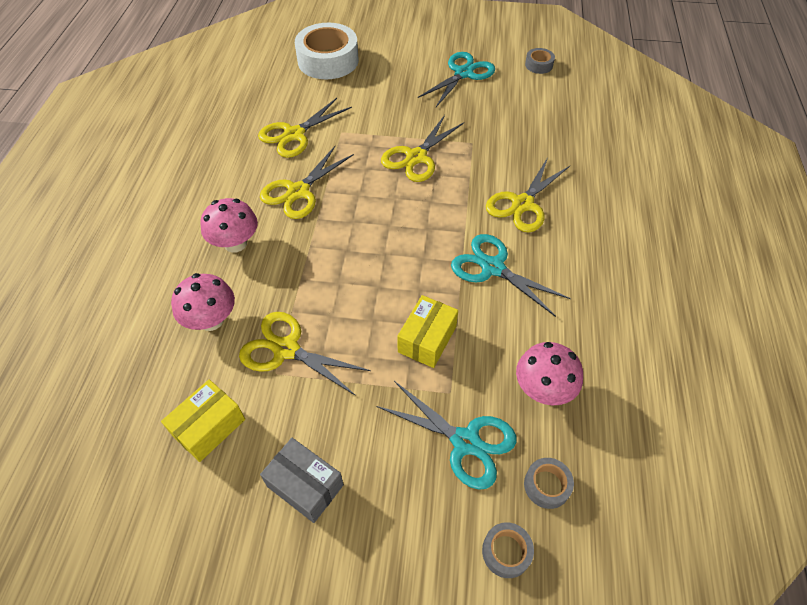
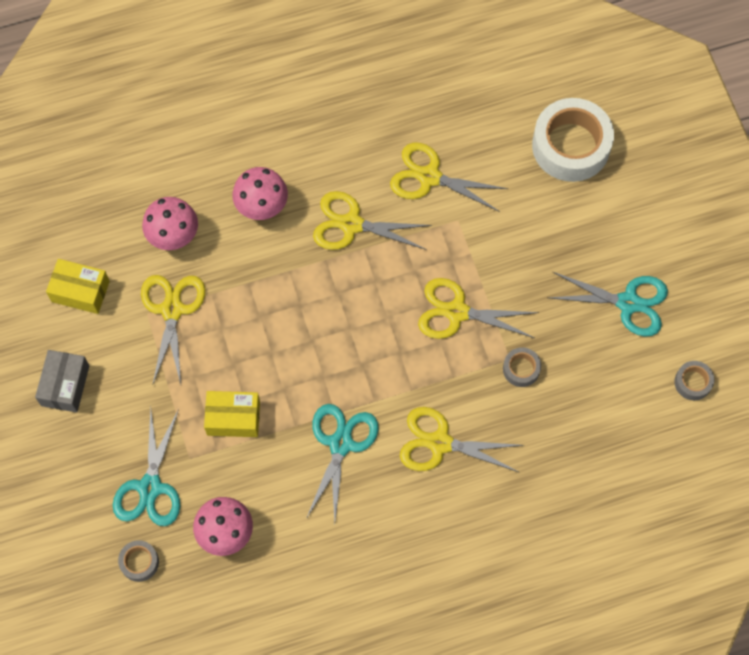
camera: 65 degrees right, 15 degrees up
grey tape [482,522,534,578] -> grey tape moved to [503,347,541,387]

